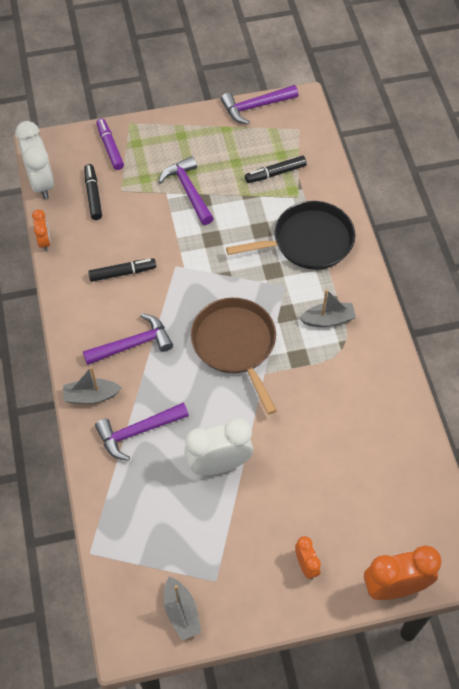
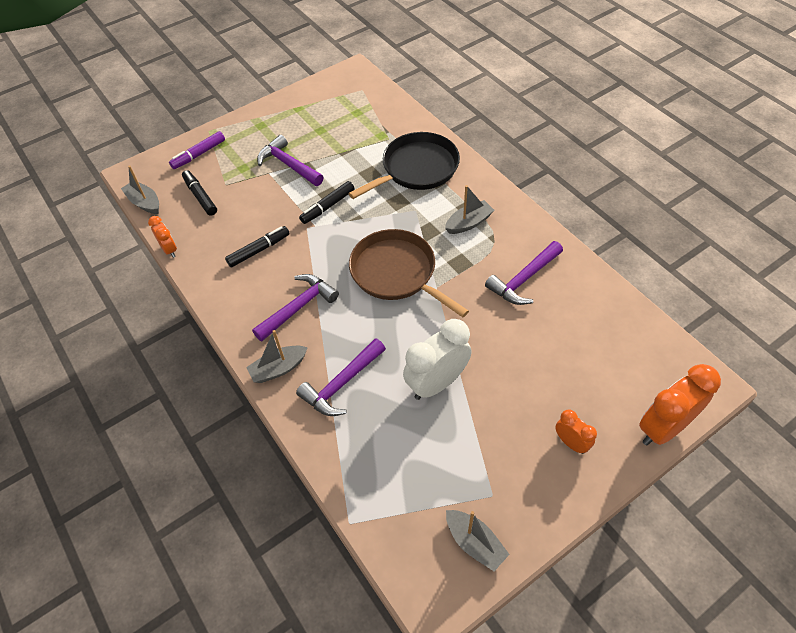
camera: 20 degrees left, 5 degrees down
white clock [15,121,54,199] -> grey boat [121,166,159,214]
purple marker [96,118,124,170] -> purple marker turned 90 degrees counterclockwise [169,131,225,169]
purple hammer [221,85,298,125] -> purple hammer moved to [485,241,563,305]
black marker [245,156,307,183] -> black marker moved to [299,181,355,224]

